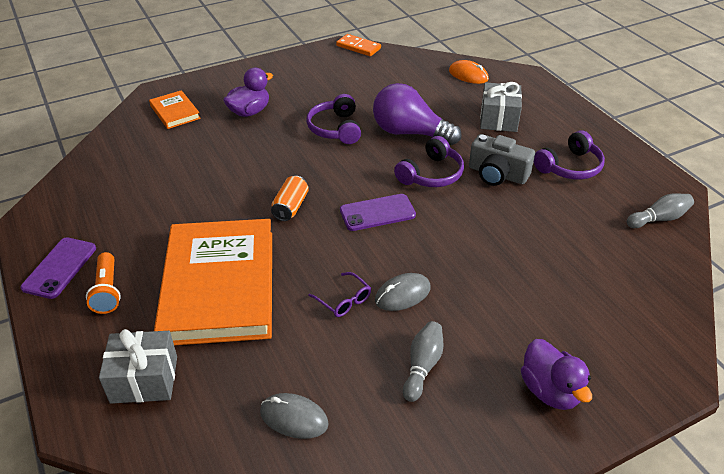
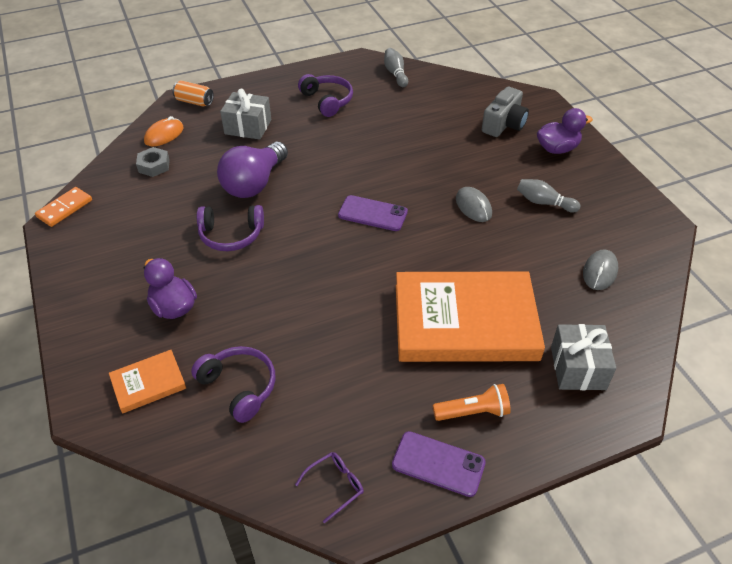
camera: 85 degrees left, 5 degrees up
orange can [271,176,309,221] -> orange can moved to [172,80,214,107]
purple glasses [308,272,371,317] -> purple glasses moved to [295,452,364,523]
purple phone [340,194,416,231] -> purple phone turned 60 degrees counterclockwise [338,195,408,231]
purple headphones [394,136,464,187] -> purple headphones moved to [191,346,276,423]
grey camera [469,134,535,186] -> grey camera moved to [482,87,529,137]
none -> grey nut [136,147,170,177]

